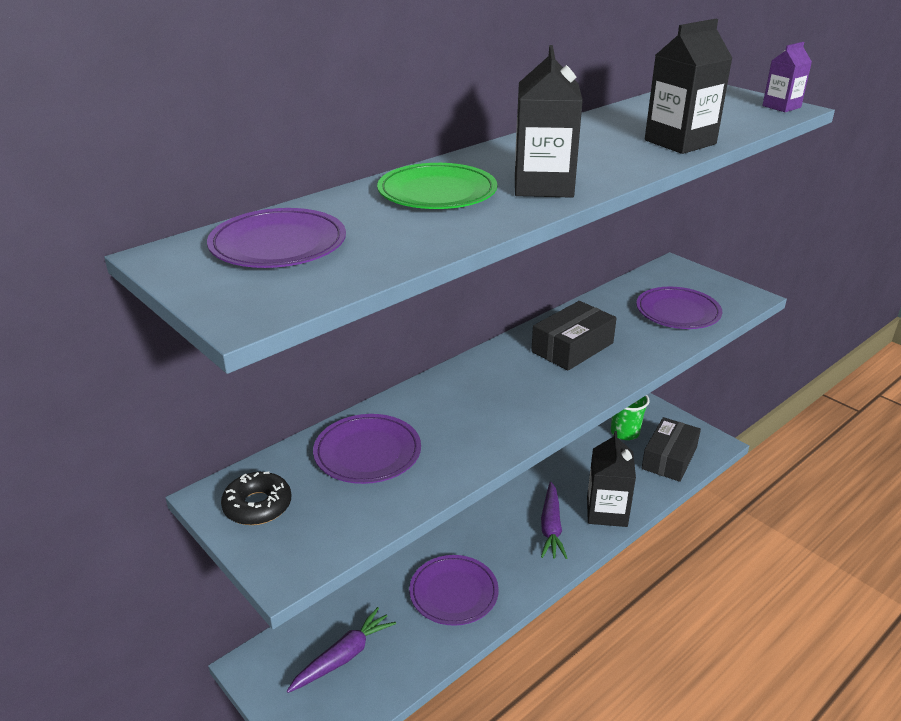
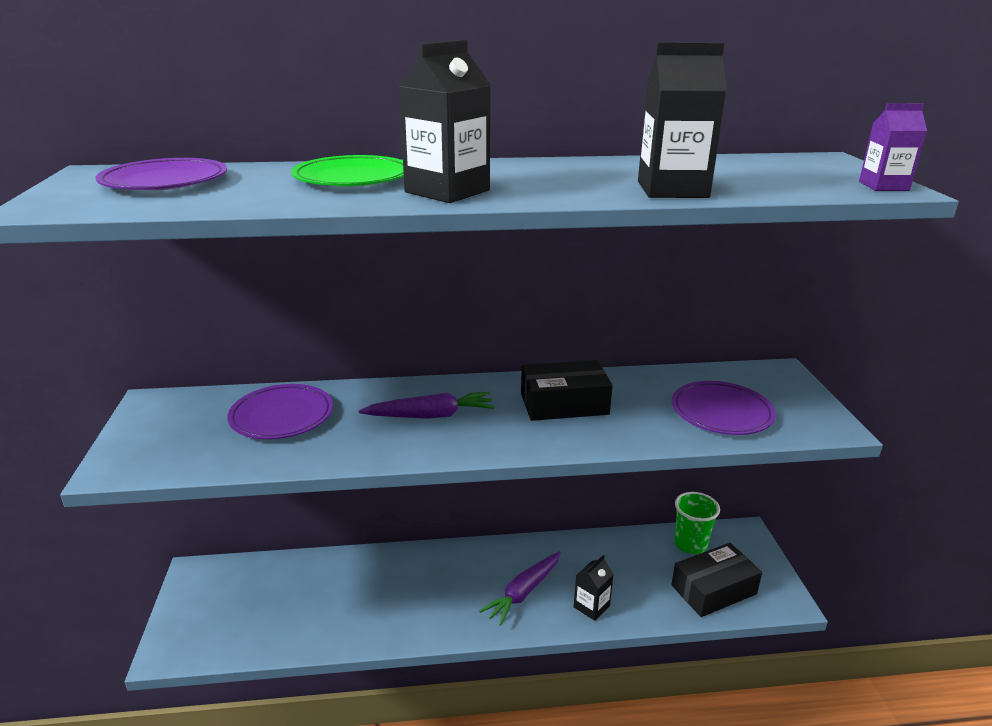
camera: 35 degrees right, 5 degrees down
black donut [221,472,291,525] -> none
purple carrot [287,607,396,693] -> purple carrot moved to [359,392,495,419]
purple plate [409,555,499,626] -> none
black carton [587,431,636,527] -> black carton [574,555,614,621], size x0.60

